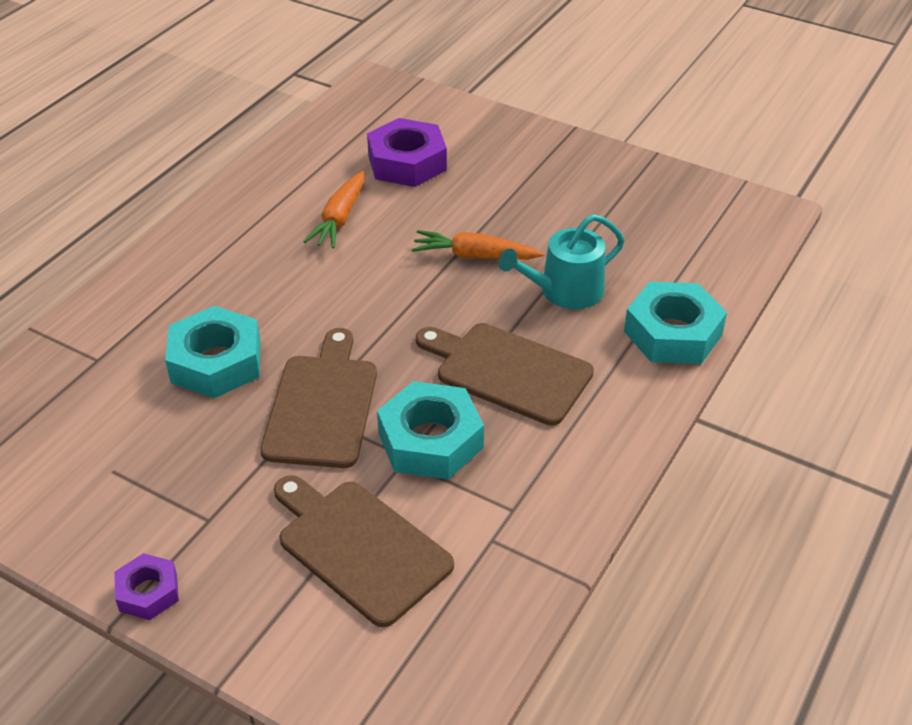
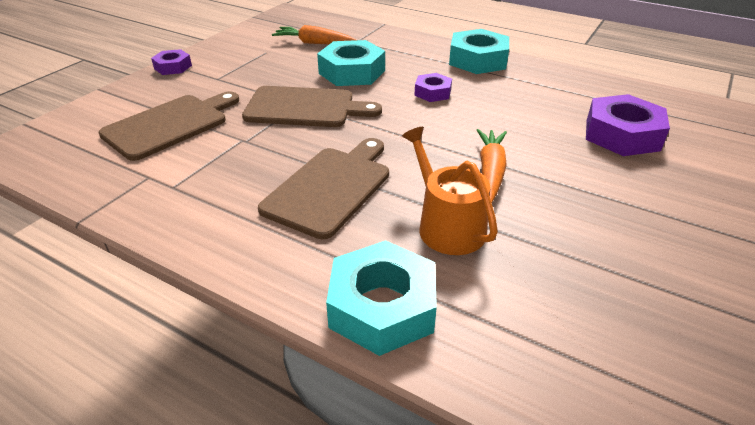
camera: 90 degrees right, 5 degrees down
orange carrot [303,171,364,248] -> orange carrot moved to [272,25,357,44]
turquoise nut [377,381,484,480] -> turquoise nut moved to [449,29,509,74]
turquoise watering can [499,214,624,309] -> orange watering can [402,127,498,255]
none -> purple nut [414,73,452,102]

